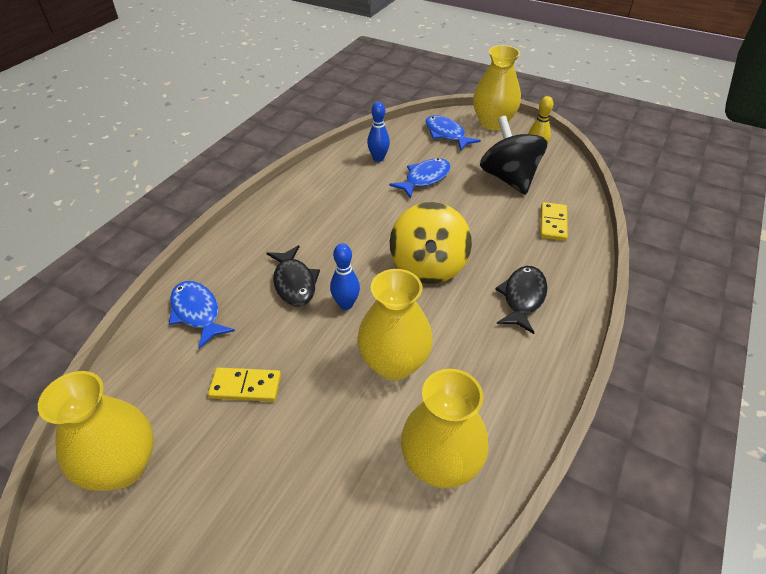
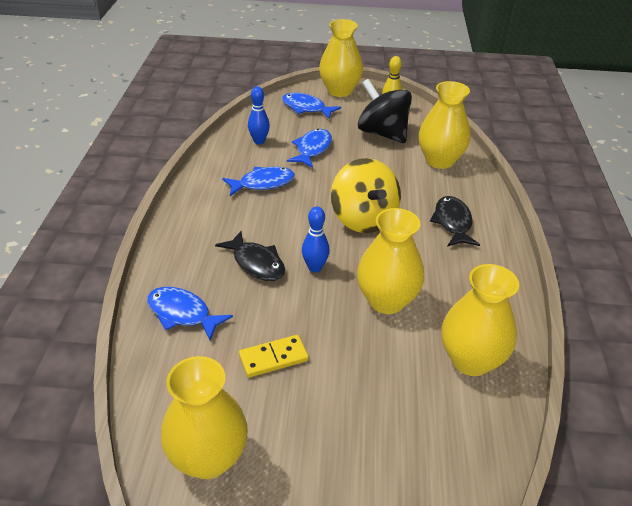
camera: 25 degrees left, 5 degrees down
yellow domino [540,202,568,241] -> yellow vase [419,81,470,169]
none -> blue fish [222,167,295,196]

